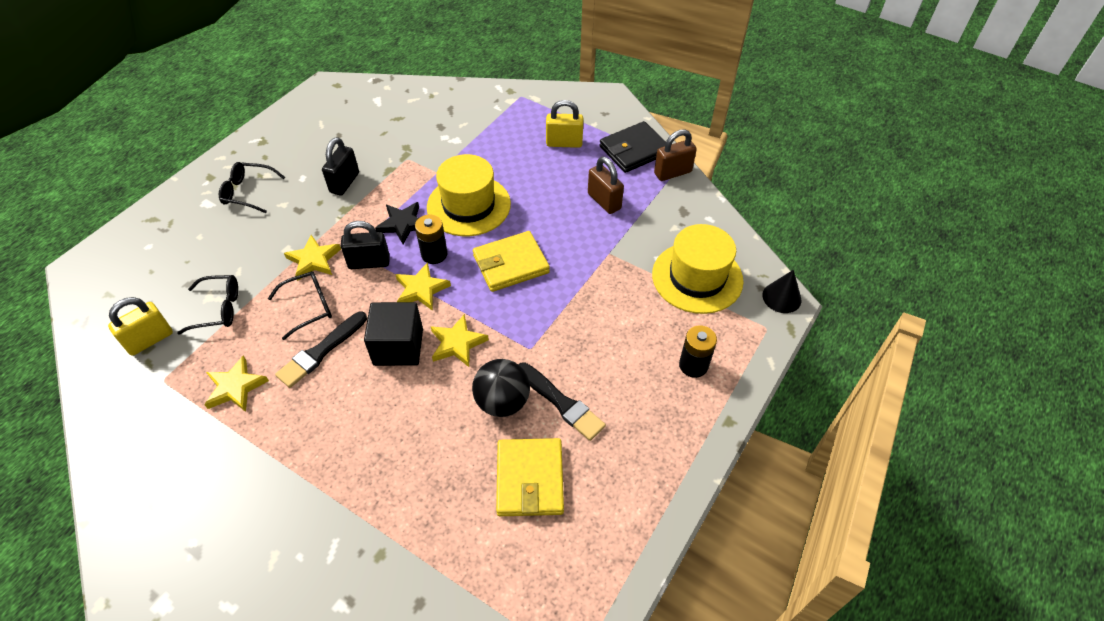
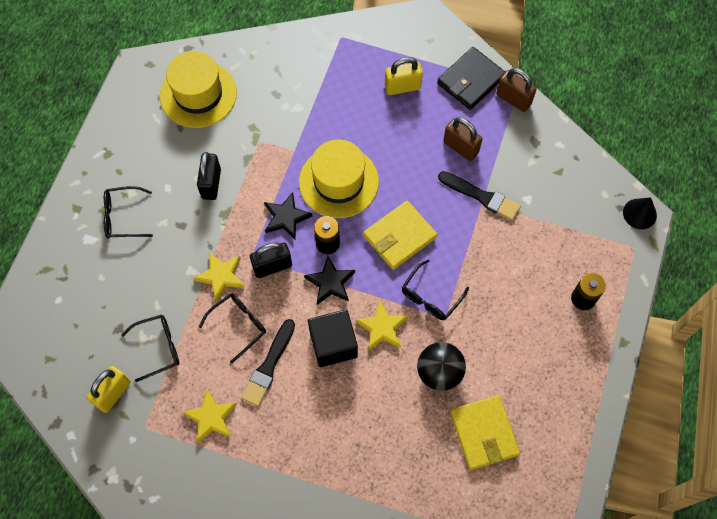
camera: 15 degrees left, 15 degrees up
yellow star [395,262,451,311] -> black star [304,256,355,305]
black brush [518,362,606,441] -> black brush moved to [438,171,521,221]
yellow hat [652,224,744,314] -> yellow hat moved to [160,51,237,128]
brown padlock [654,129,697,181] -> brown padlock turned 75 degrees clockwise [496,68,537,112]
none -> black glasses [402,260,469,320]

